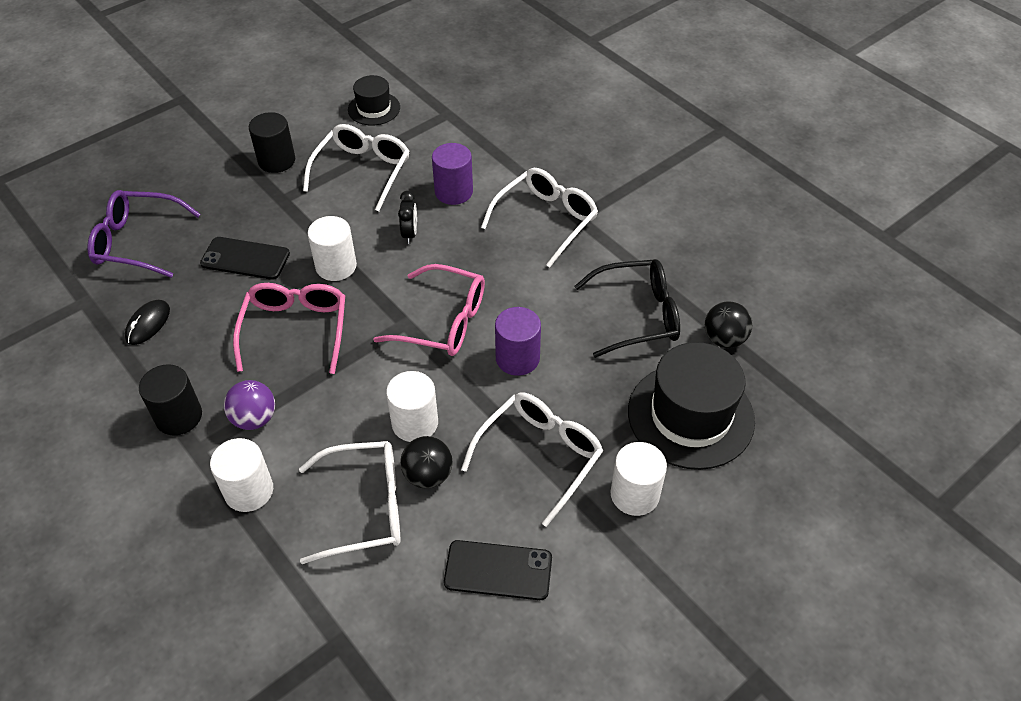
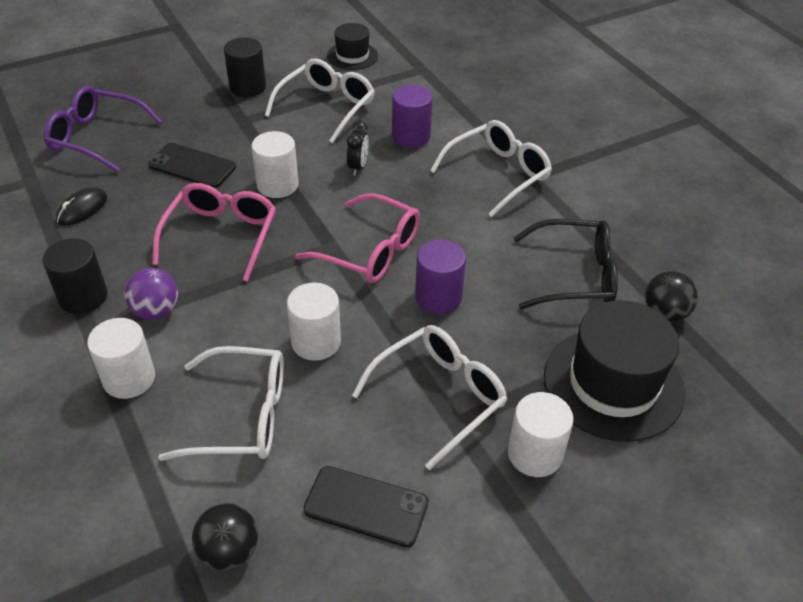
camera: 10 degrees right, 5 degrees down
black ball [400,436,453,489] -> black ball moved to [192,503,258,571]

